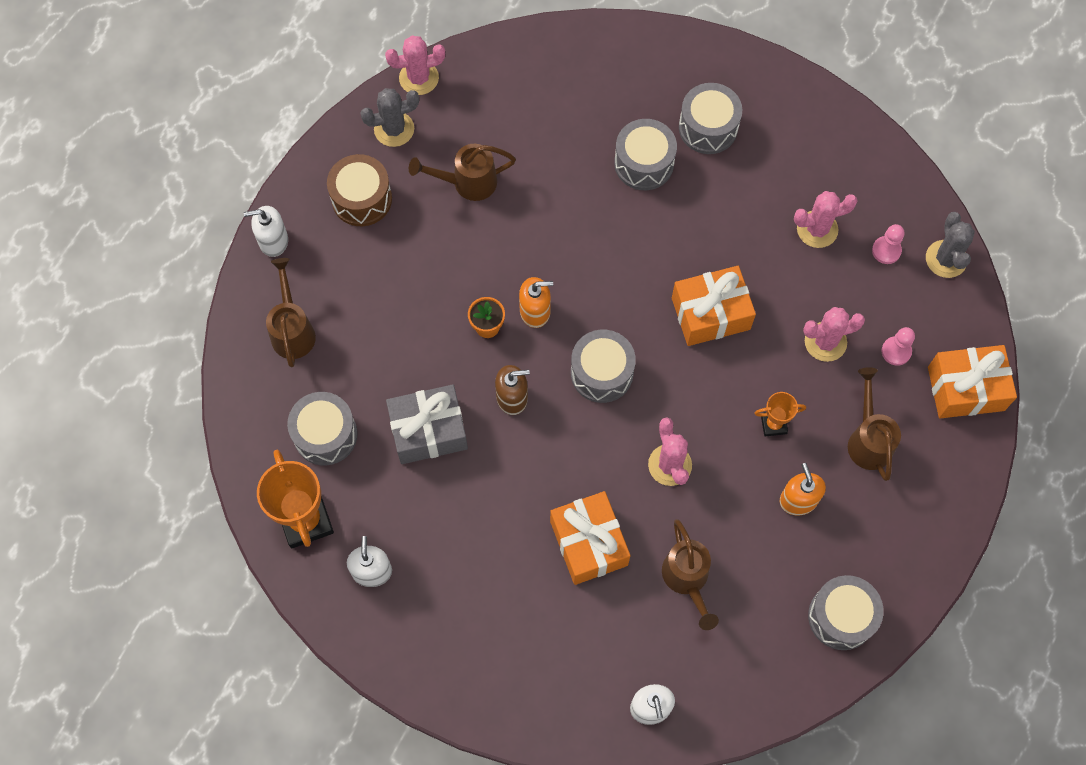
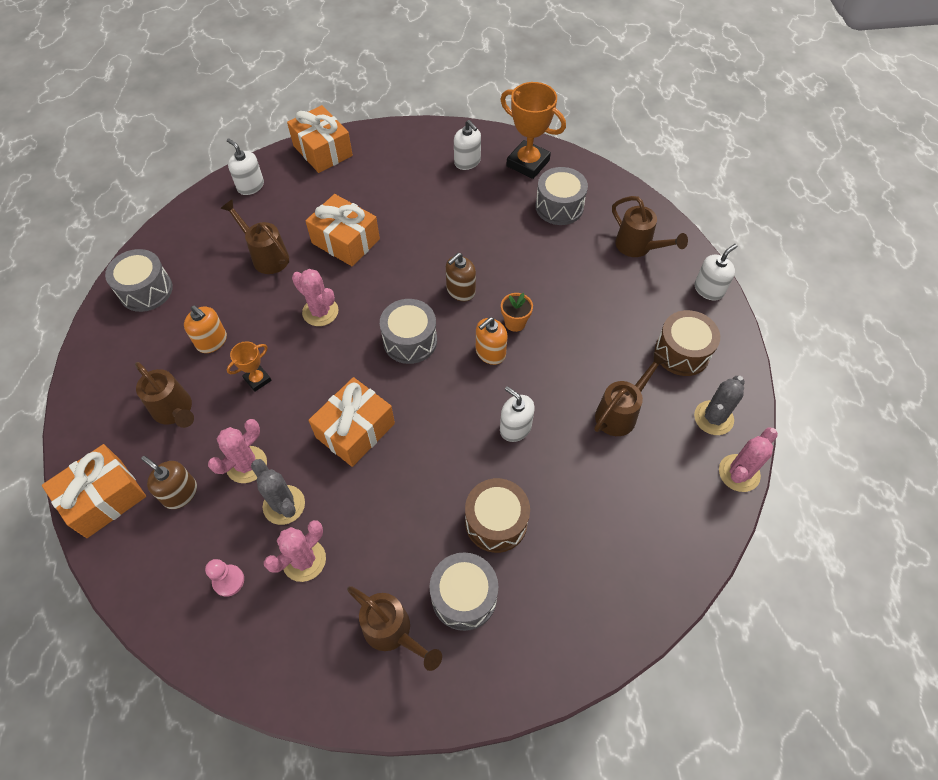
camera: 145 degrees right, 10 degrees down
grey gift [386,384,468,464] -> none
grey drum [614,119,677,190] -> brown drum [465,478,530,553]
pink pawn [881,327,915,366] -> brown soap dispenser [141,456,197,509]
grey cactus [926,212,975,278] -> grey cactus moved to [251,459,305,525]
none -> orange gift [287,105,353,173]
none -> brown watering can [347,586,442,671]
none -> white soap dispenser [500,386,535,442]

